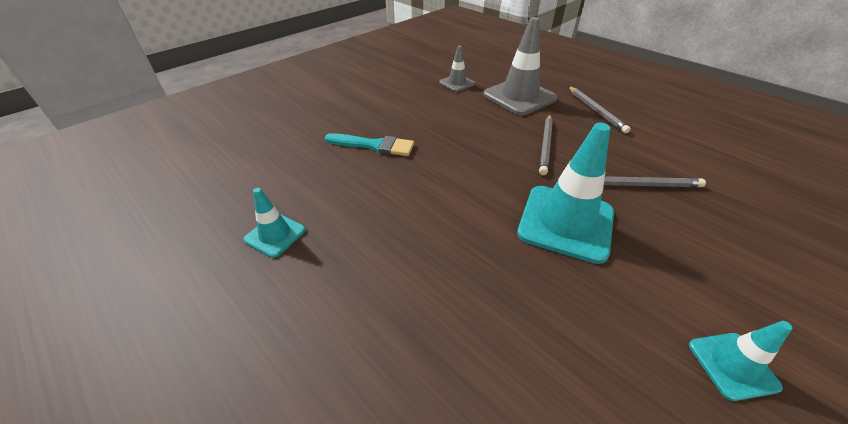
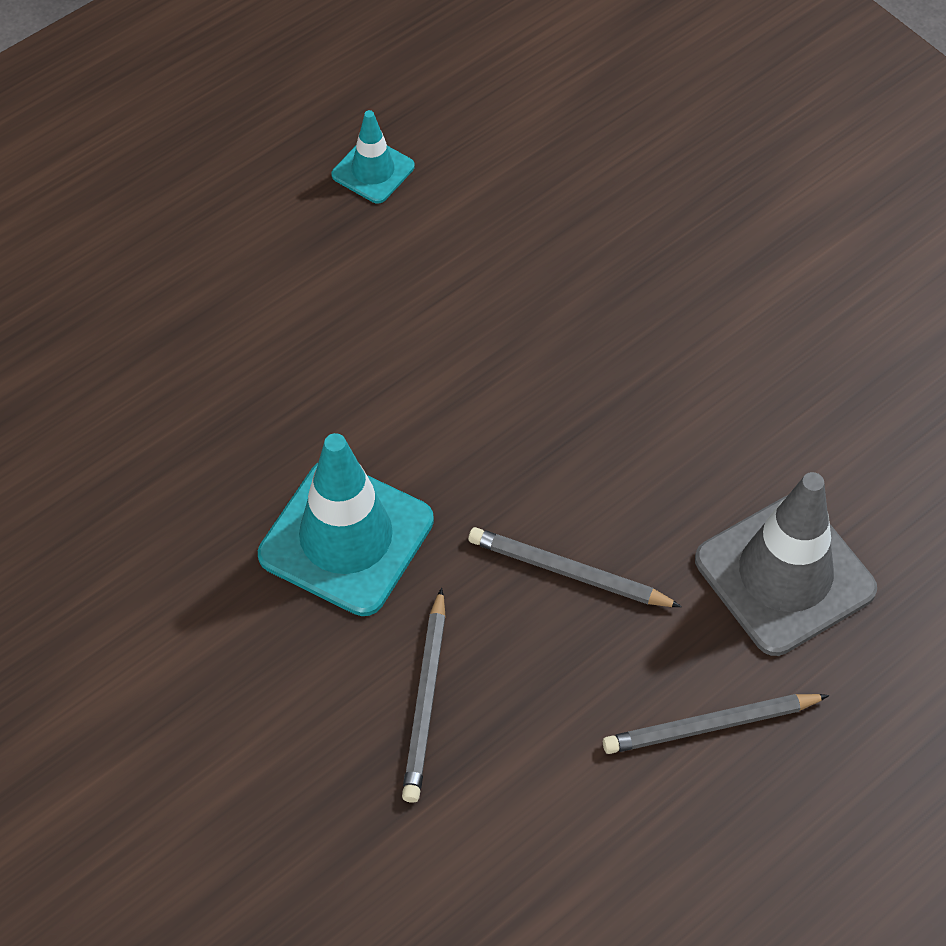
camera: 95 degrees right, 15 degrees up
turquoise brush [325,133,414,156] -> none
grey traffic cone [439,46,475,92] -> none
turquoise traffic cone [689,321,792,401] -> none

